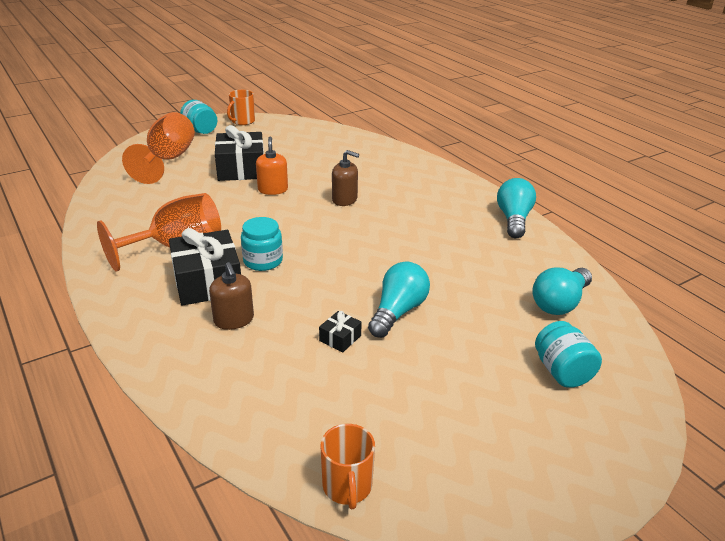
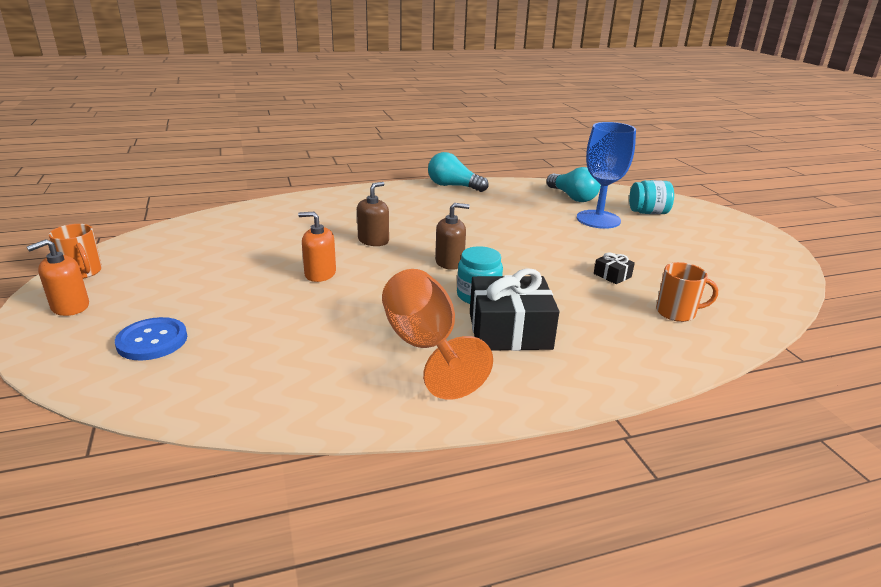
camera: 75 degrees left, 5 degrees down
orange goblet [122,112,195,184] -> blue button [115,317,187,360]
turquoise jar [180,100,217,134] -> orange soap dispenser [27,239,89,316]
brown soap dispenser [209,262,254,330] -> brown soap dispenser moved to [435,203,470,270]
black gift [215,125,264,181] -> none
orange mug [321,424,375,510] -> orange mug moved to [656,262,718,322]
turquoise light bulb [368,262,430,338] -> none
none -> blue goblet [577,122,636,229]

